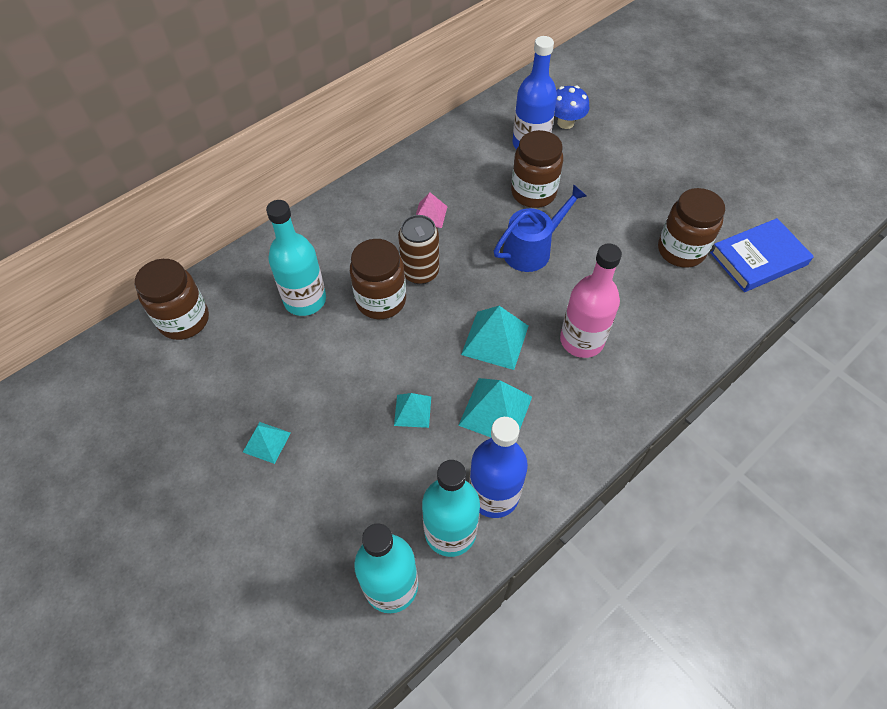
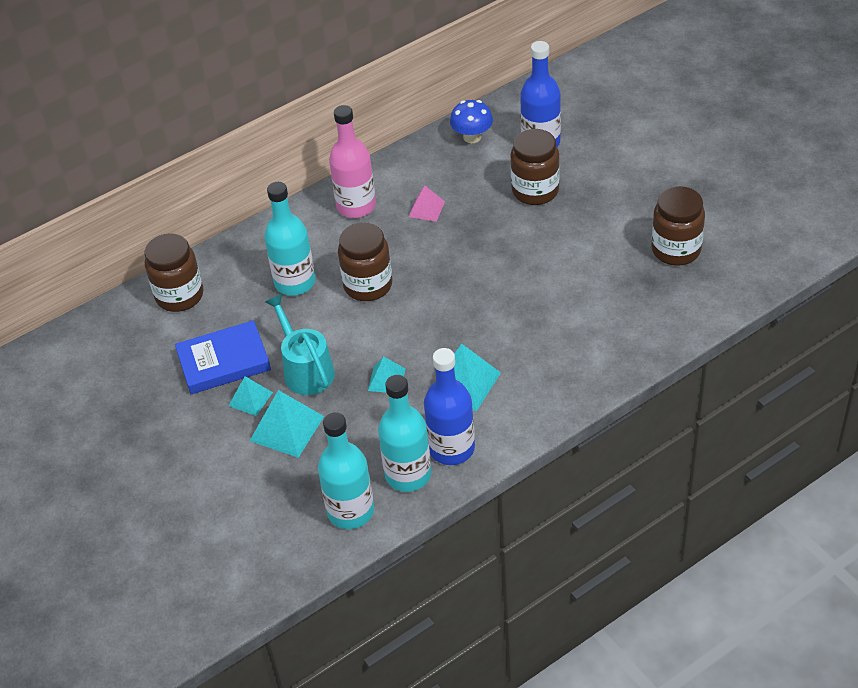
camera: 10 degrees right, 10 degrees down
brown can [398,215,439,284] -> none
turquoise pyramid [461,306,528,370] -> turquoise pyramid moved to [250,390,324,458]
blue watering can [494,184,587,272] -> none
blue mushroom [554,85,589,129] -> blue mushroom moved to [450,100,493,143]
pink bottle [560,244,622,358] -> pink bottle moved to [329,105,376,218]
blue book [710,218,814,292] -> blue book moved to [175,320,271,394]
none -> turquoise watering can [265,294,335,395]

